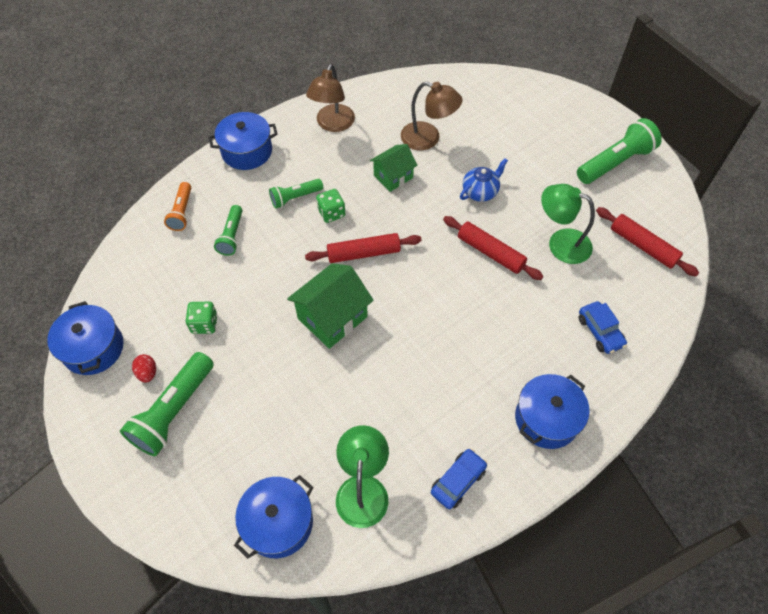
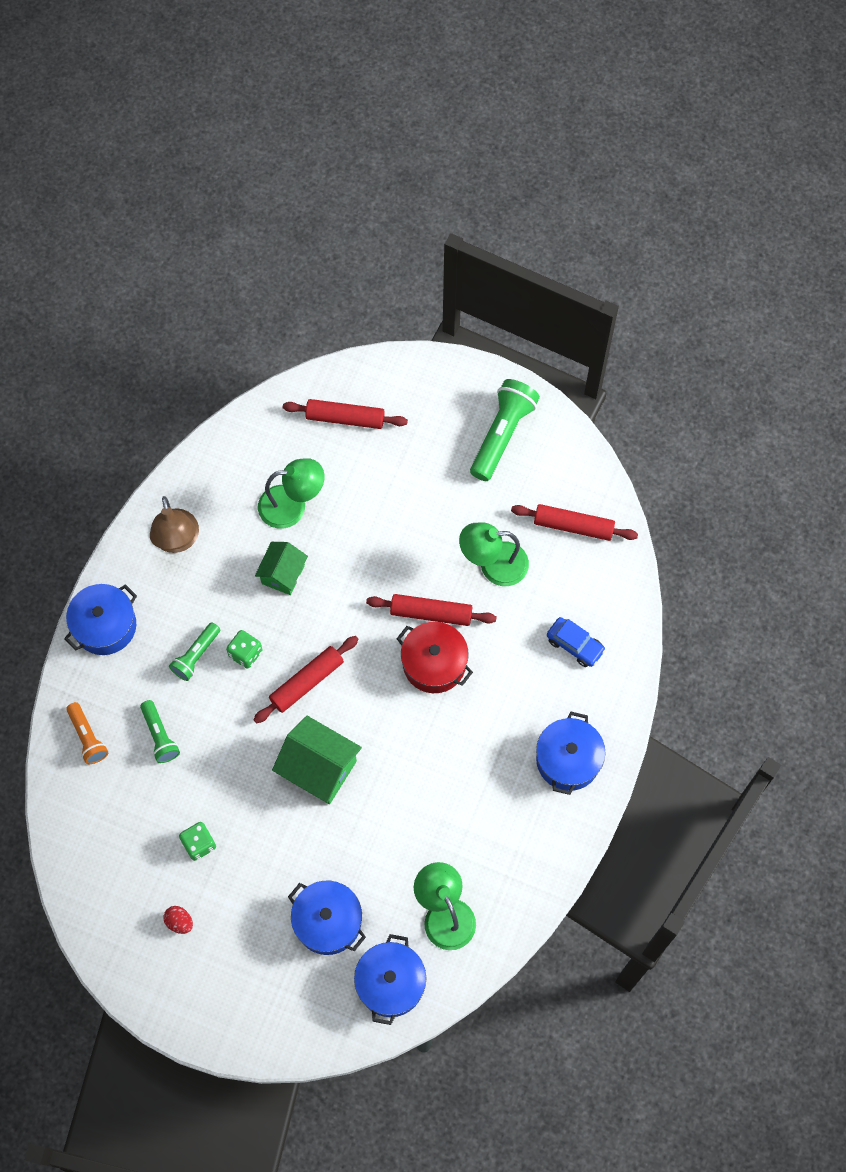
camera: 30 degrees left, 10 degrees up
blue pot [47,301,124,375] -> blue pot moved to [288,881,366,955]
green flashlight [120,352,214,456] -> none
green house [287,263,374,349] -> green house turned 75 degrees counterclockwise [272,716,362,804]
brown lamp [401,81,463,150] -> green lamp [258,458,324,529]
blue car [431,448,487,509] -> none
blue teapot [460,158,508,202] -> none
none -> red rolling pin [283,399,408,429]
none -> red pot [397,622,473,693]

